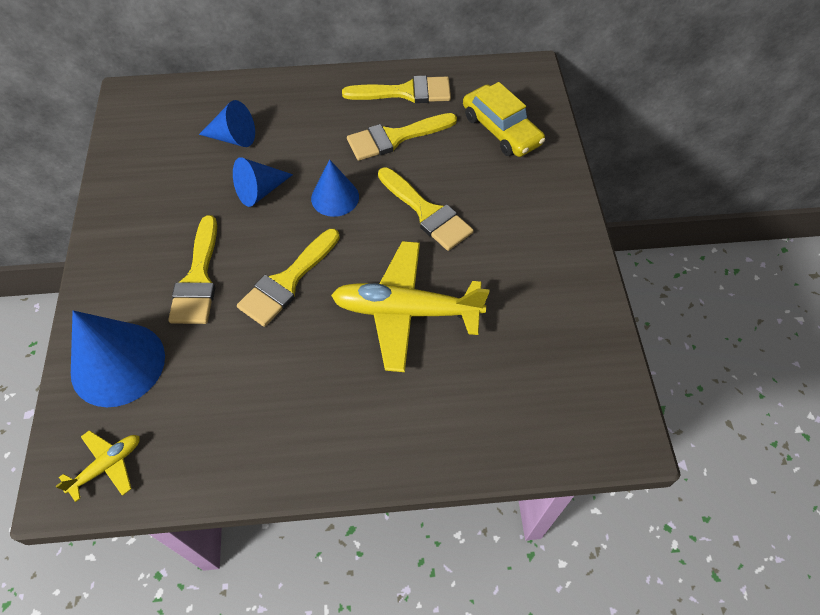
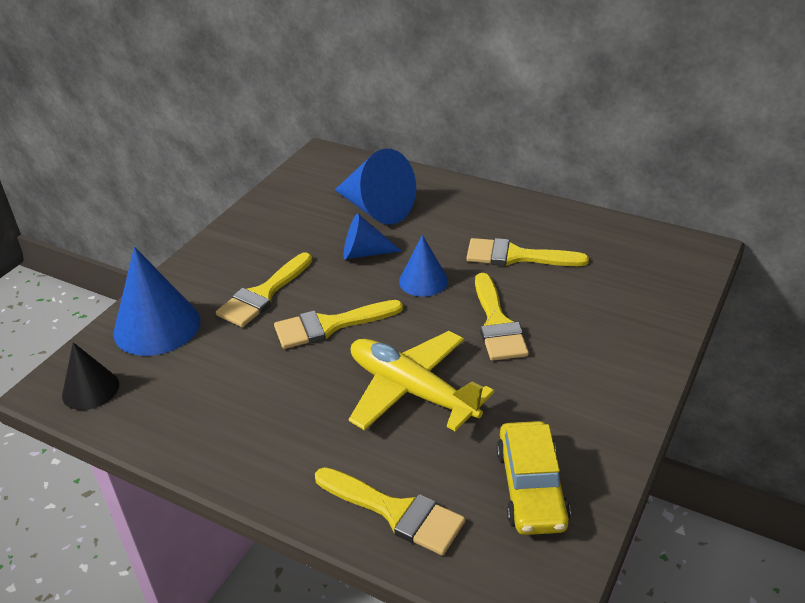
camera: 35 degrees right, 20 degrees down
yellow plane [56,430,140,502] -> black cone [62,342,119,410]
blue cone [199,100,255,147] -> blue cone [335,148,416,225], size x1.66
yellow brush [342,75,451,103] -> yellow brush moved to [315,467,465,556]
yellow car [463,82,545,157] -> yellow car moved to [497,421,571,535]

